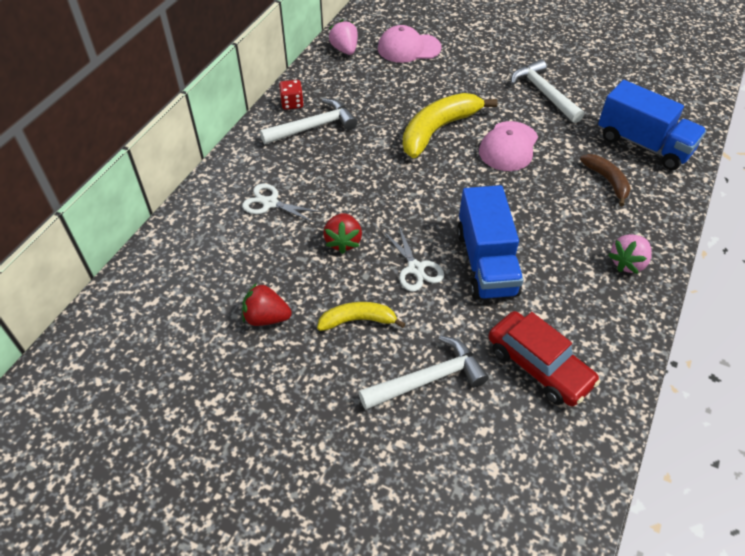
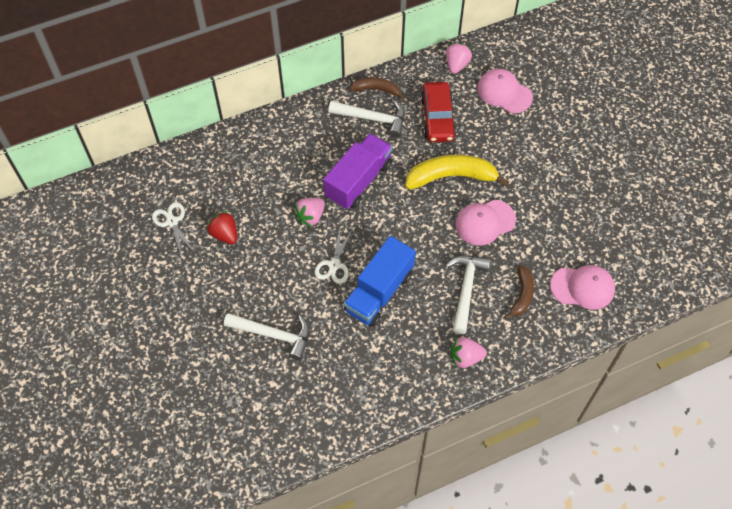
camera: 40 degrees right, 10 degrees up
white scissors [242,184,322,223] -> white scissors moved to [152,202,193,257]
red dice [279,80,304,110] -> brown banana [350,77,405,100]
yellow banana [317,302,405,331] -> none
red strawberry [323,213,362,254] -> pink strawberry [294,198,325,227]
red car [488,311,600,406] -> red car moved to [421,82,456,142]
white hammer [511,59,584,123] -> white hammer moved to [446,256,491,334]
blue truck [598,80,707,170] -> pink cap [550,265,615,310]
none -> purple truck [323,133,392,210]

